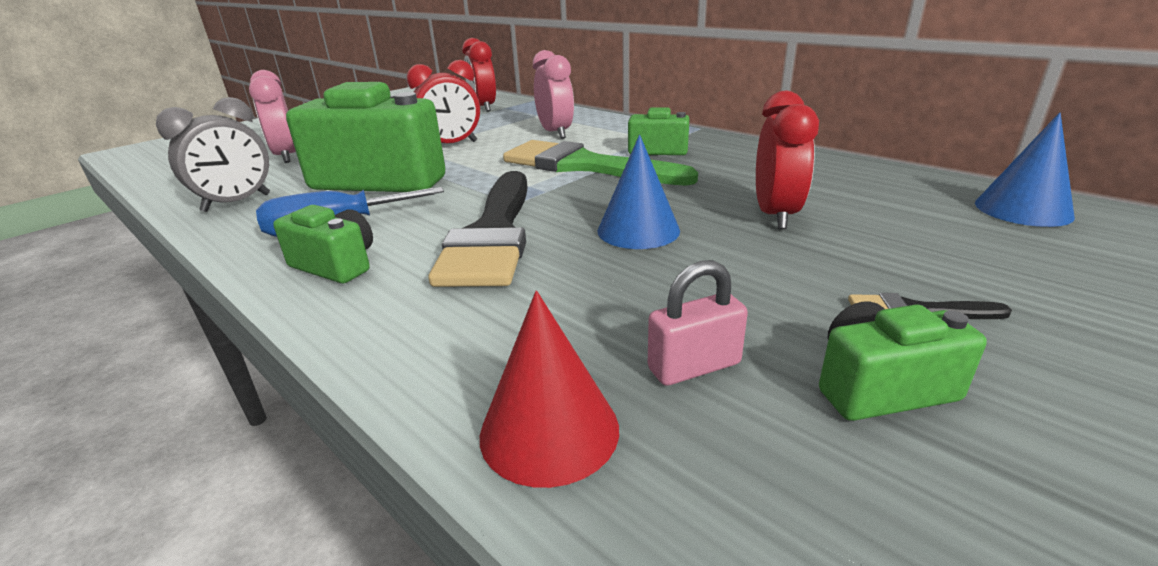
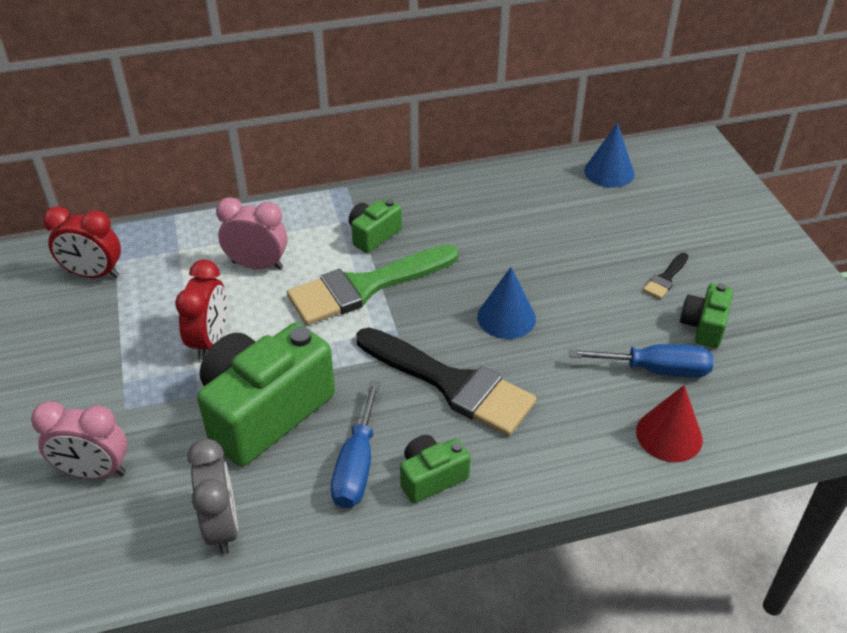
camera: 60 degrees left, 15 degrees up
pink padlock [648,260,748,386] -> blue screwdriver [569,344,714,377]
red clock [756,91,819,229] -> none

